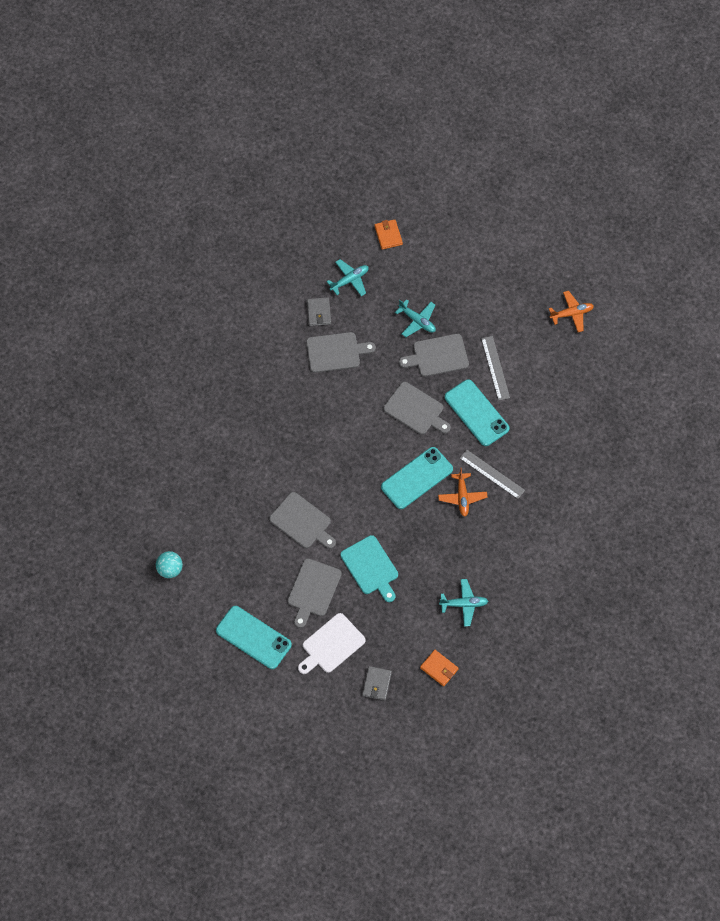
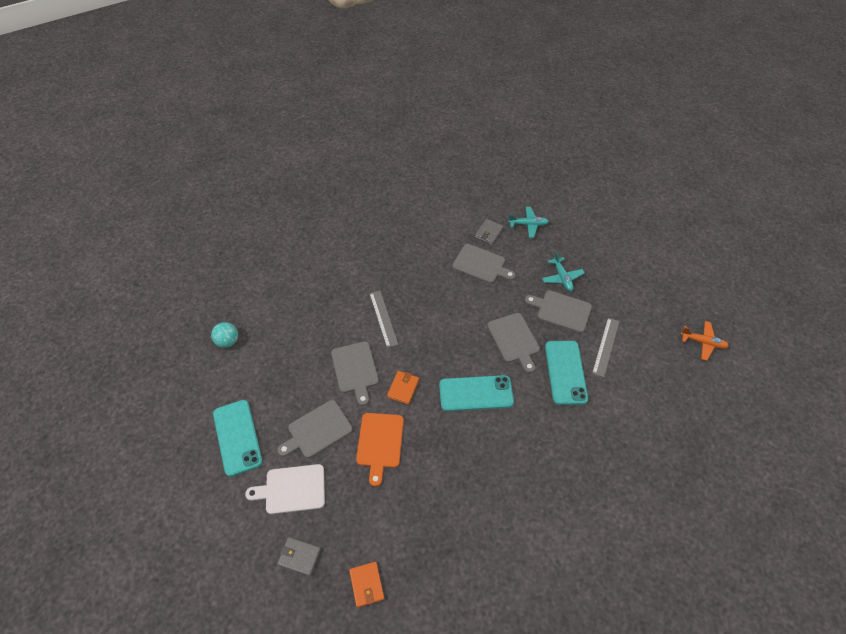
camera: 35 degrees right, 10 degrees down
turquoise cutting board [340,535,398,602] -> orange cutting board [356,413,404,486]
grey wallet [362,666,392,701] -> grey wallet turned 60 degrees clockwise [277,537,321,576]
orange wallet [374,219,403,250] -> orange wallet moved to [387,371,419,405]
orange plane [438,468,487,517] -> none
turquoise plane [439,579,488,627] -> none
grey ruler [460,450,525,499] -> grey ruler moved to [369,291,398,348]

